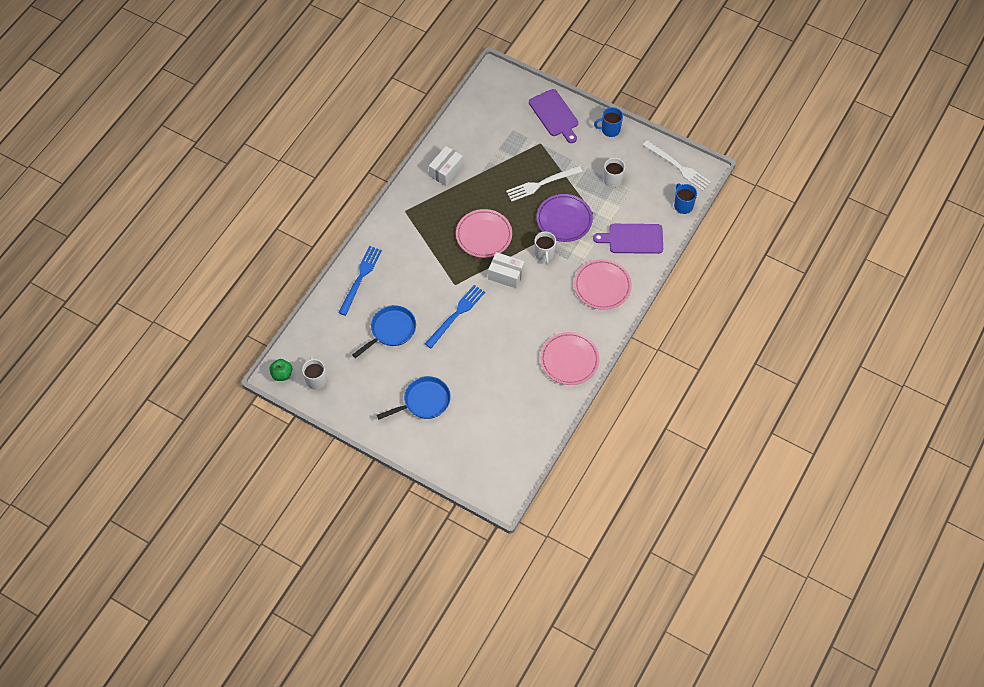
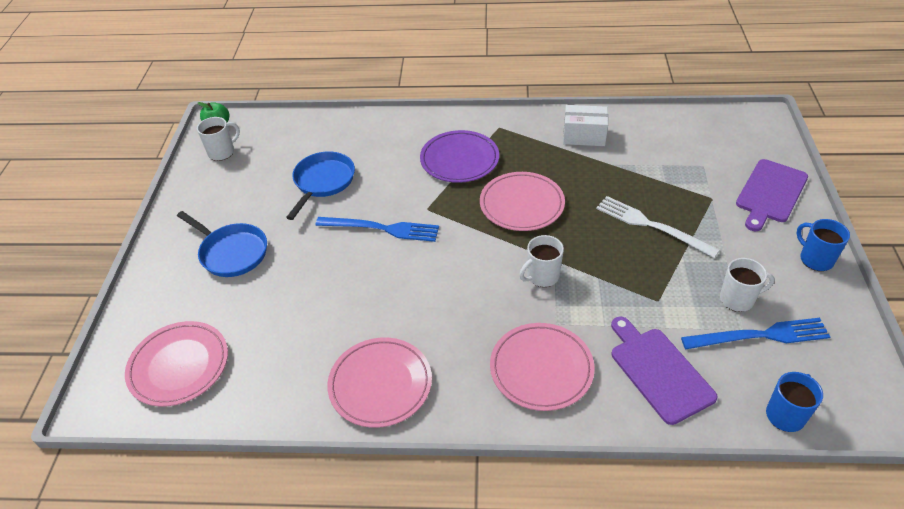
camera: 65 degrees right, 15 degrees down
blue fork [338,246,382,316] -> blue fork moved to [681,318,830,349]
blue pan [352,305,416,358] -> blue pan turned 90 degrees counterclockwise [286,151,355,220]
white box [488,252,525,289] -> none
purple plate [536,194,593,242] -> purple plate moved to [420,130,499,183]
white fork [643,140,711,191] -> none
none -> pink plate [125,321,228,407]

